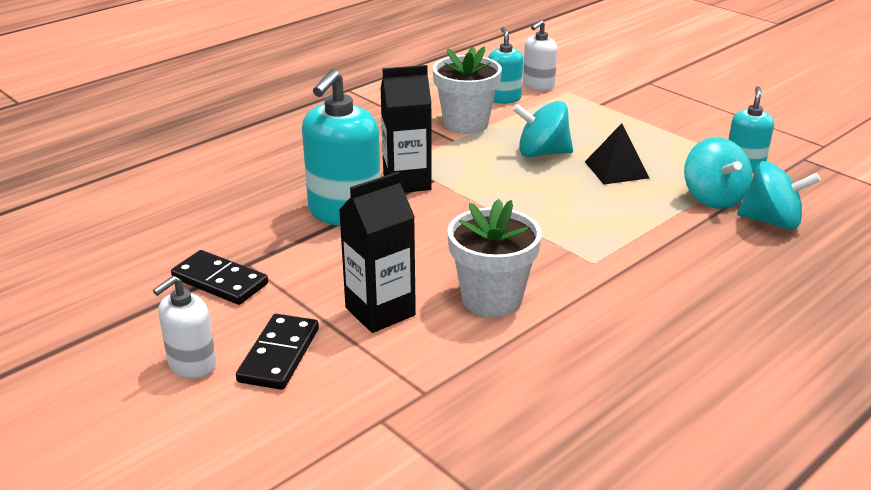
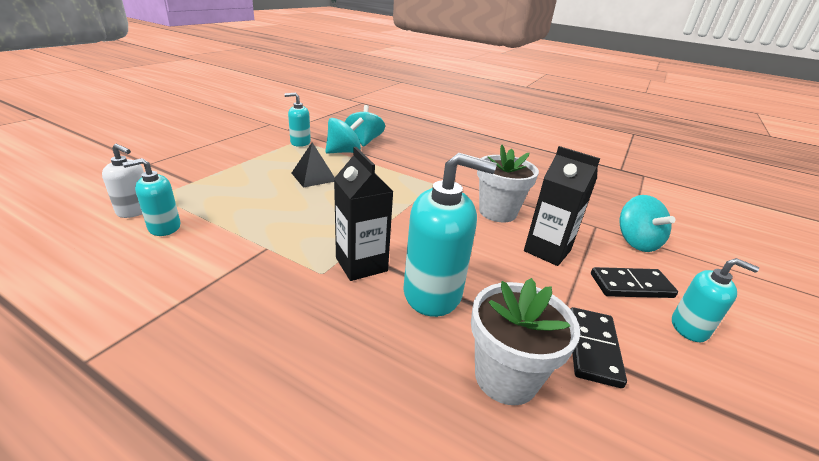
camera: 110 degrees left, 0 degrees up
white soap dispenser [153,276,216,379] -> turquoise soap dispenser [672,258,759,342]
white flower pot [433,47,502,134] -> white flower pot moved to [471,278,580,405]
turquoise spinning top [512,101,573,157] -> turquoise spinning top moved to [620,195,675,252]

